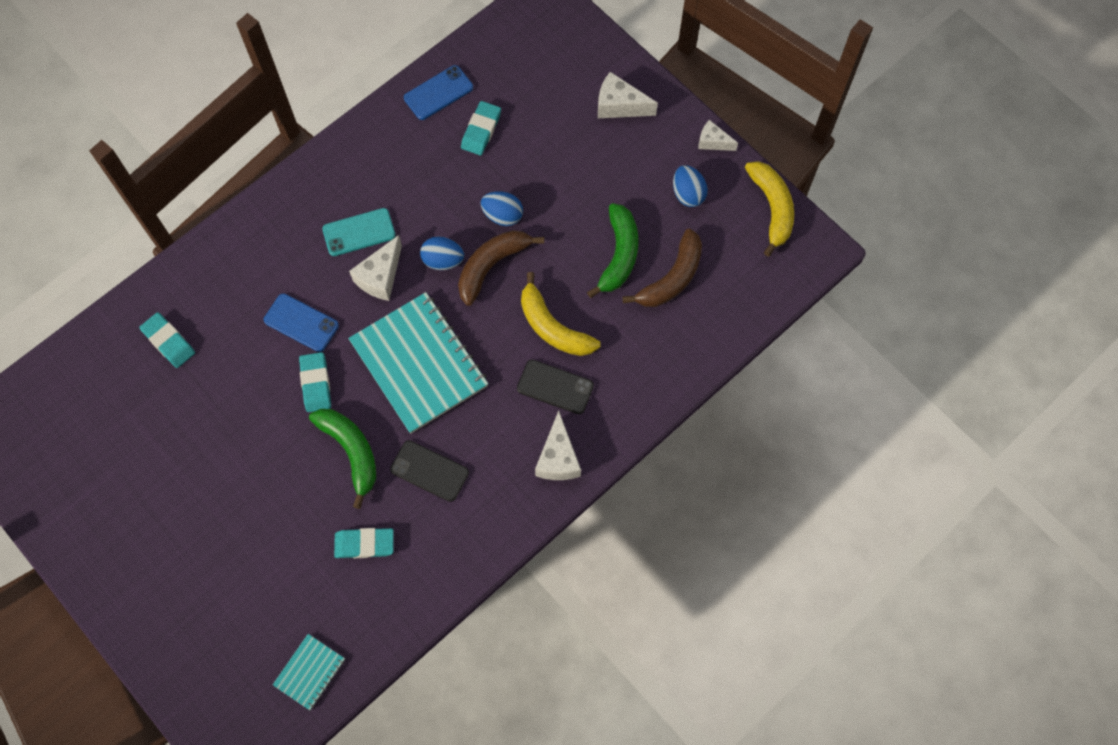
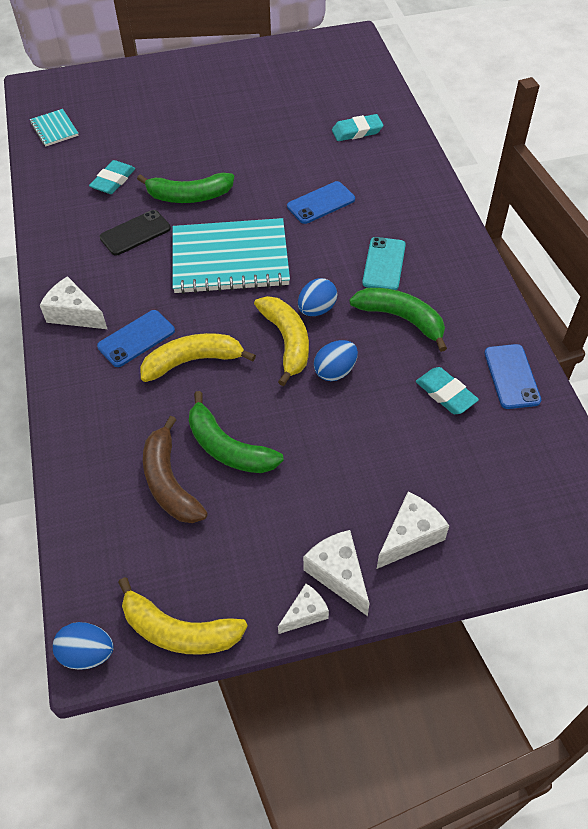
camera: 120 degrees right, 15 degrees down
turquoise eraser [299,352,331,412] -> none
white cheese [349,235,402,301] -> white cheese moved to [303,530,369,616]
brown banana [458,230,544,306] -> yellow banana [254,296,309,386]
black phone [517,360,594,414] -> blue phone [97,310,175,367]
blue egg [673,165,708,207] -> blue egg moved to [53,622,114,670]
none -> green banana [349,288,447,352]

